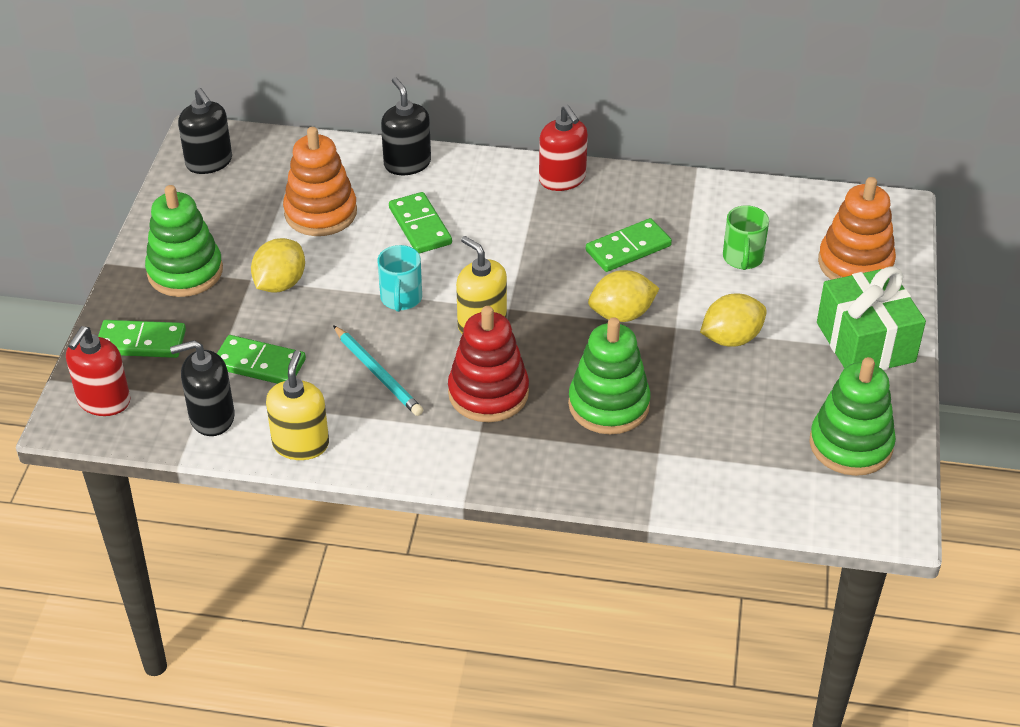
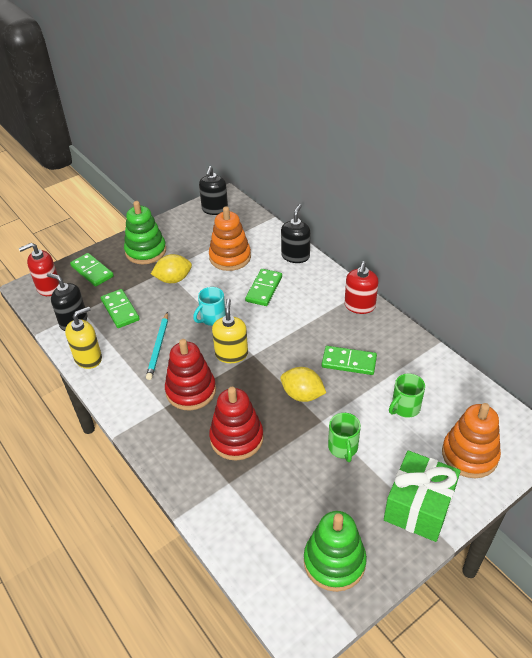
camera: 45 degrees right, 0 degrees up
green stacking toy [568,317,651,434] -> red stacking toy [209,387,264,461]
yellow lemon [700,294,767,347] -> green mug [328,413,361,462]

